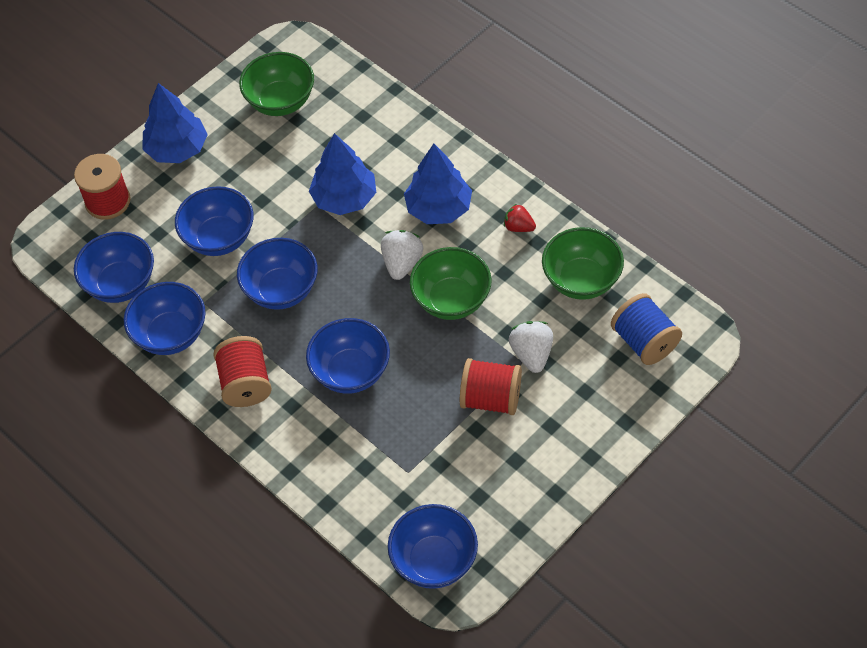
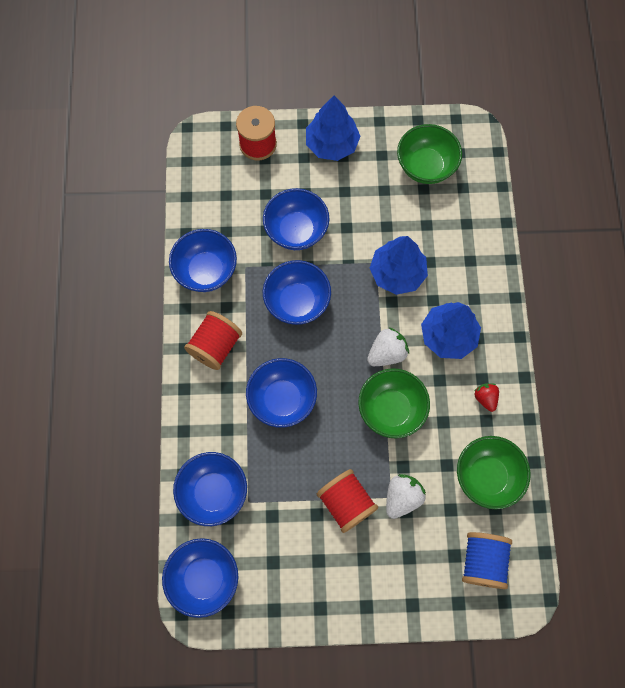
camera: 40 degrees right, 15 degrees up
blue bowl [74,232,154,303] -> blue bowl moved to [173,452,247,526]

